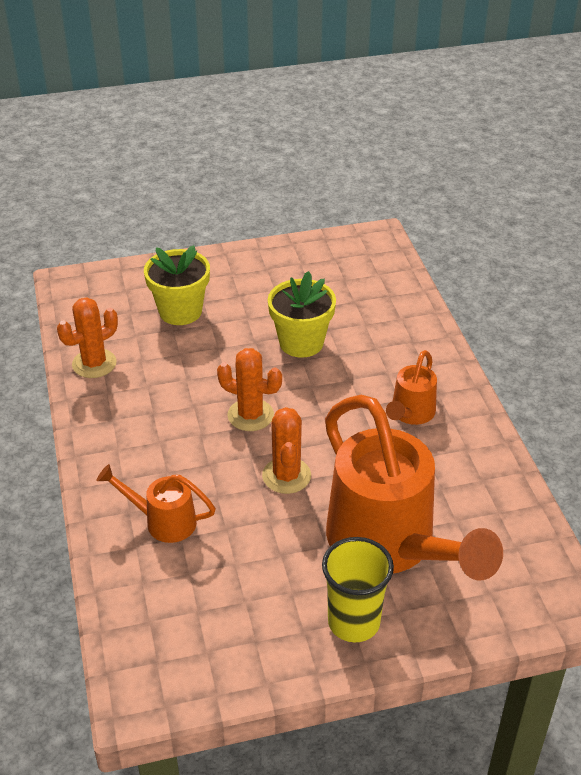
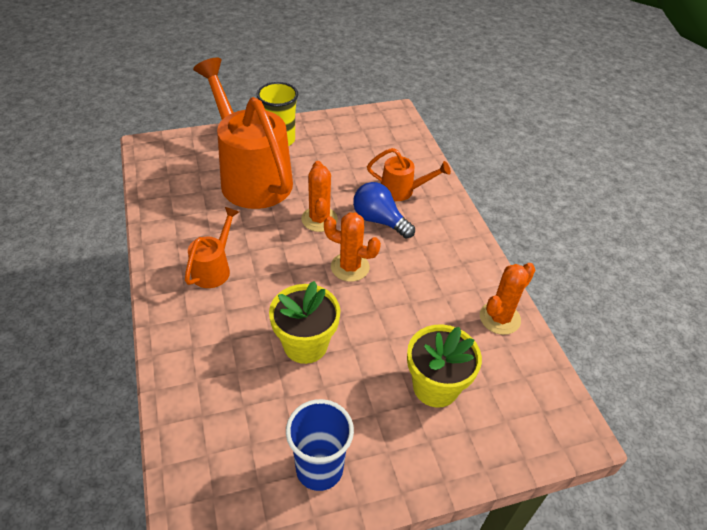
camera: 175 degrees right, 5 degrees up
none -> blue cup [286,399,354,491]
none -> blue light bulb [353,182,415,238]

